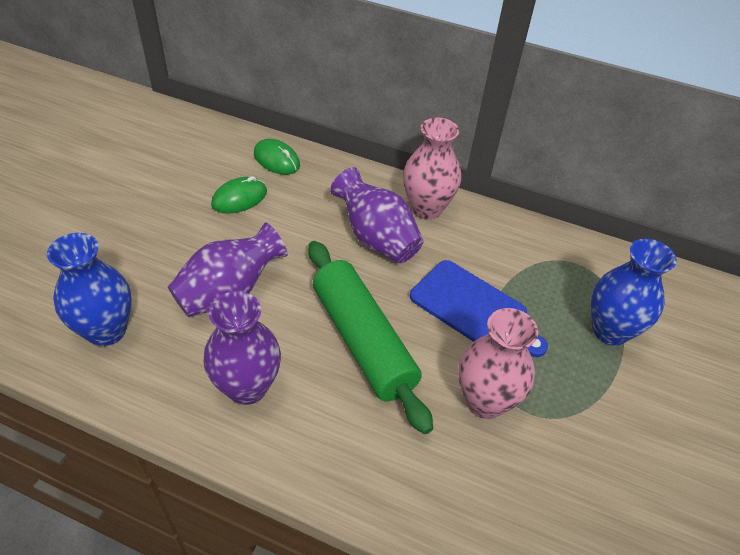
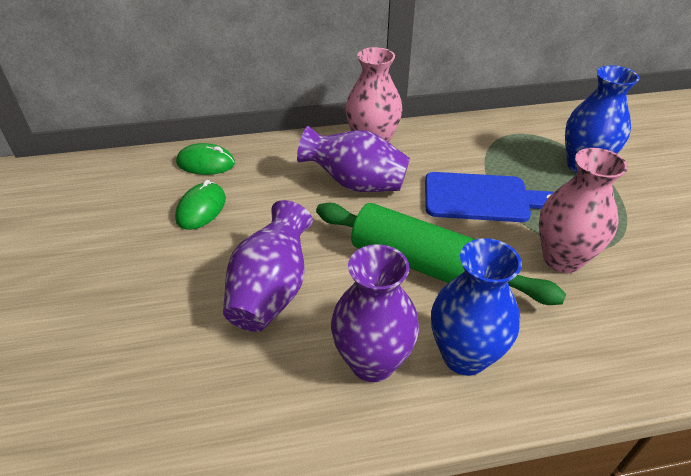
camera: 30 degrees left, 5 degrees down
blue vase [47,233,132,346] -> blue vase moved to [431,238,522,376]

